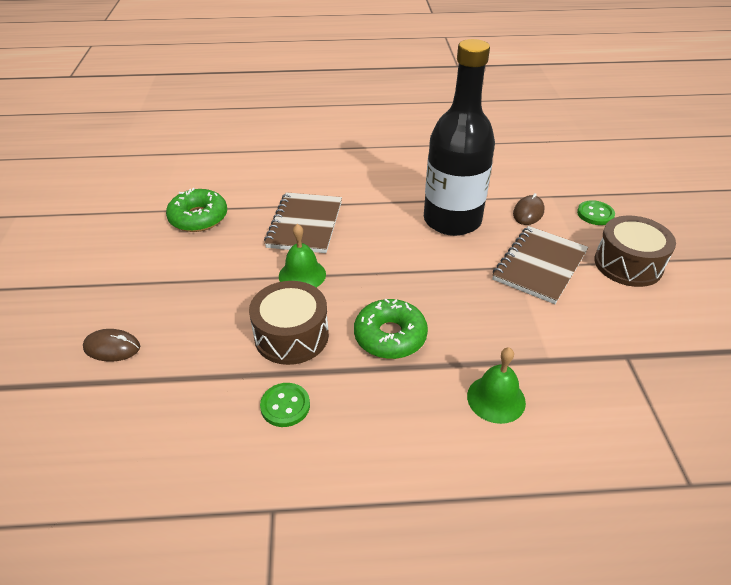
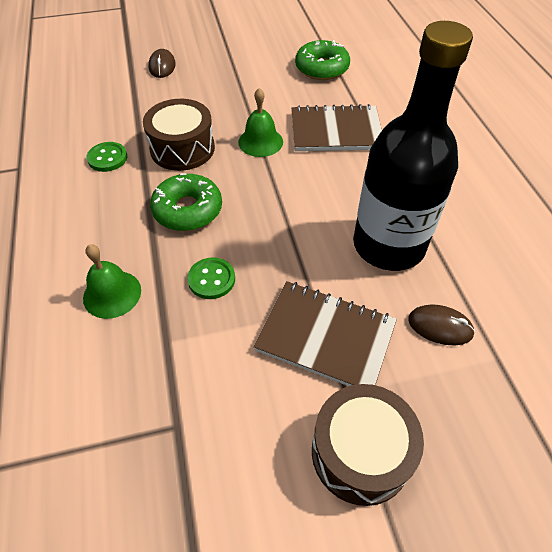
camera: 80 degrees right, 10 degrees up
green button [577,200,615,225] -> green button moved to [187,257,235,299]

